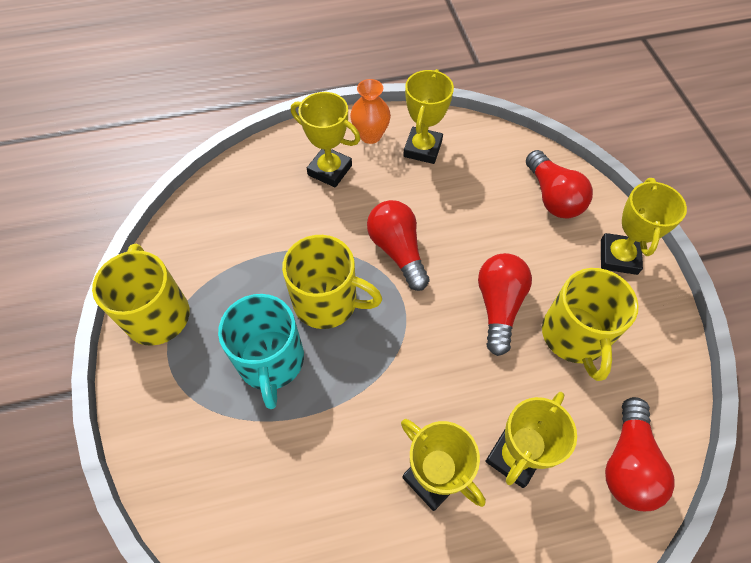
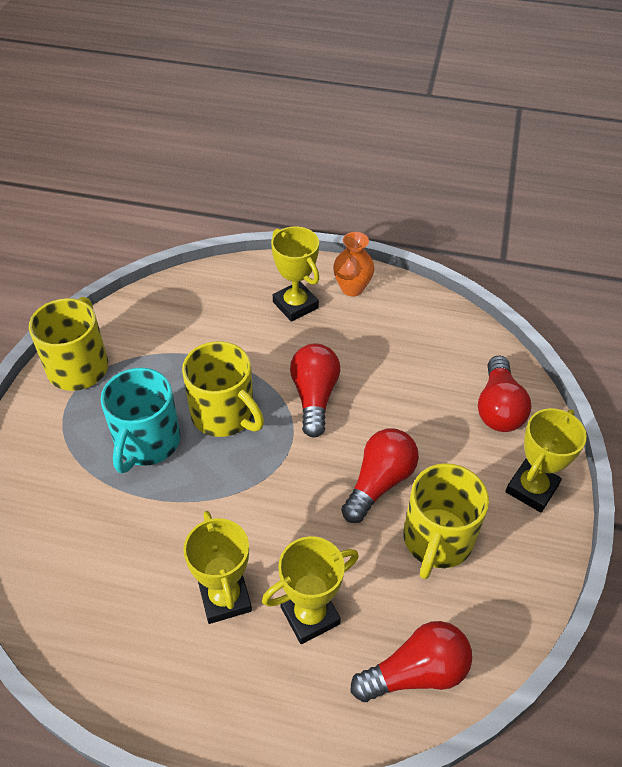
camera: 25 degrees right, 10 degrees down
yellow trophy [403,69,454,164] -> none
red light bulb [605,397,675,511] -> red light bulb turned 150 degrees counterclockwise [351,621,472,702]

